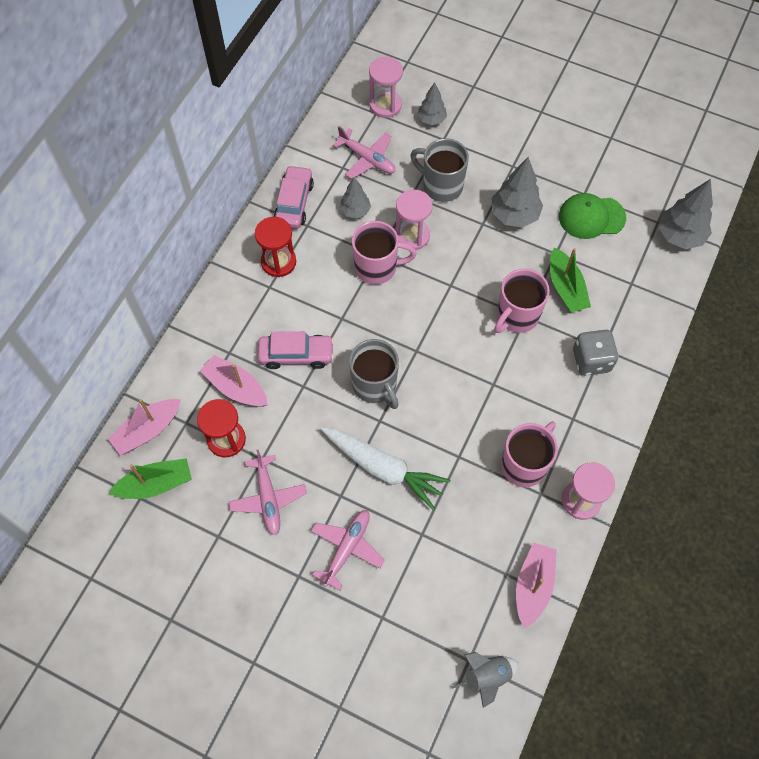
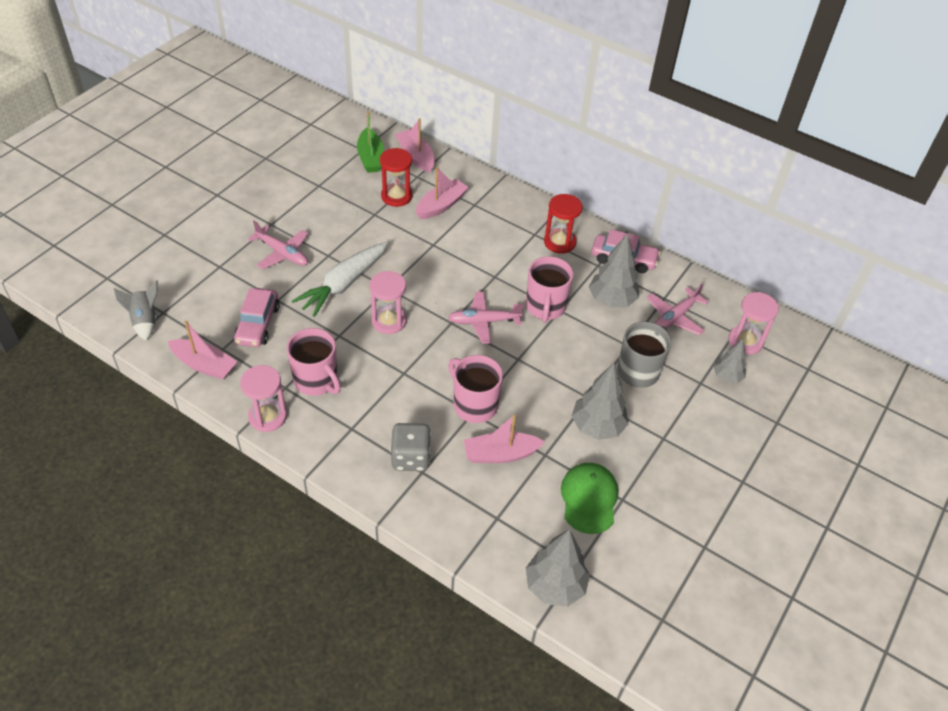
camera: 95 degrees right, 15 degrees down
pink plane [229,450,307,535] -> pink plane moved to [448,292,524,344]
pink car [258,331,334,369] -> pink car moved to [234,288,280,347]
grey tree [340,177,371,219] -> grey tree [589,233,639,308], size x1.65
grey mug [349,339,399,409] -> none
pink hourglass [396,190,433,250] -> pink hourglass moved to [369,271,407,334]
green boat [550,248,591,312] -> pink boat [464,414,545,463]

